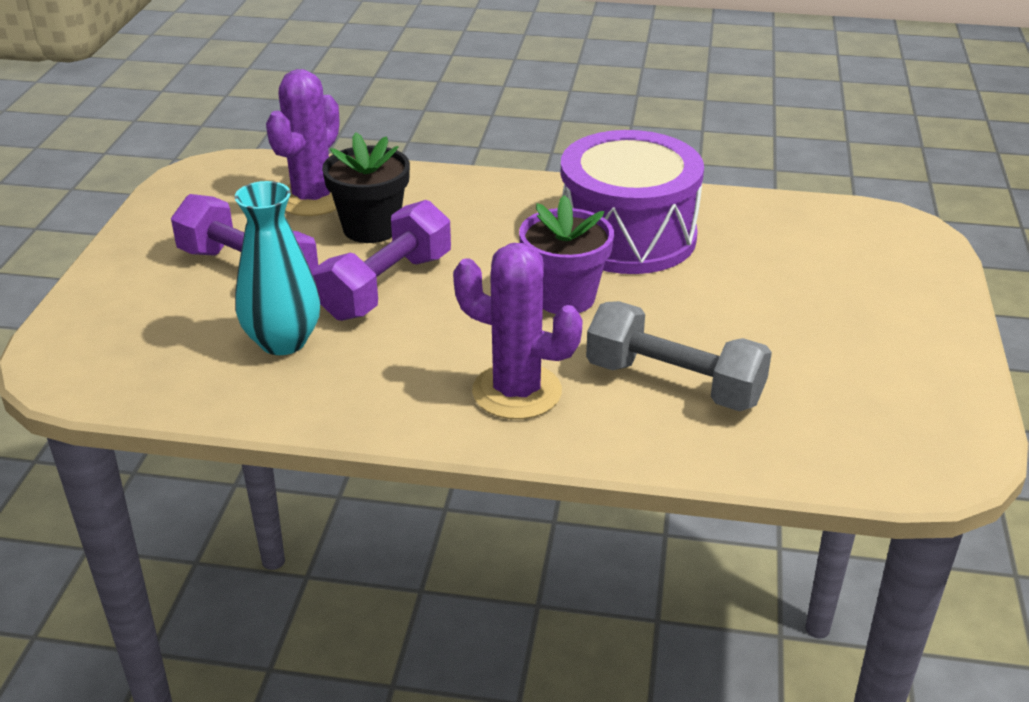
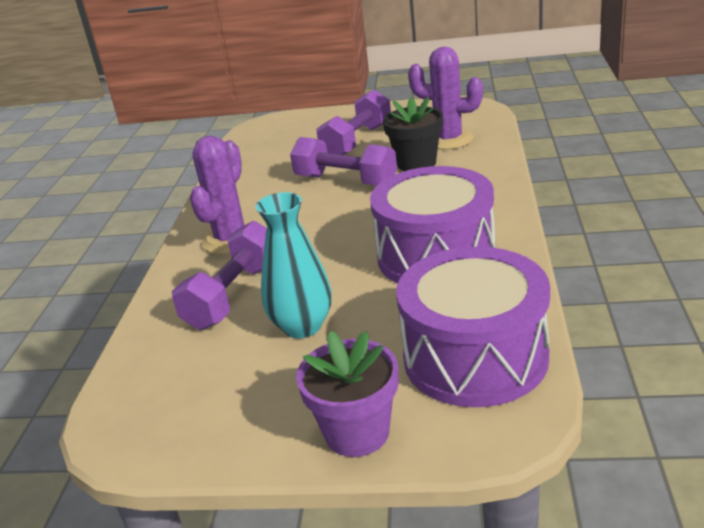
camera: 90 degrees right, 5 degrees down
turquoise vase [234,181,320,355] -> turquoise vase moved to [255,192,332,338]
purple flower pot [519,195,614,314] -> purple flower pot moved to [296,331,399,457]
grey dumbbell [586,301,772,411] -> purple dumbbell [172,221,267,330]
none -> purple drum [396,247,550,407]

